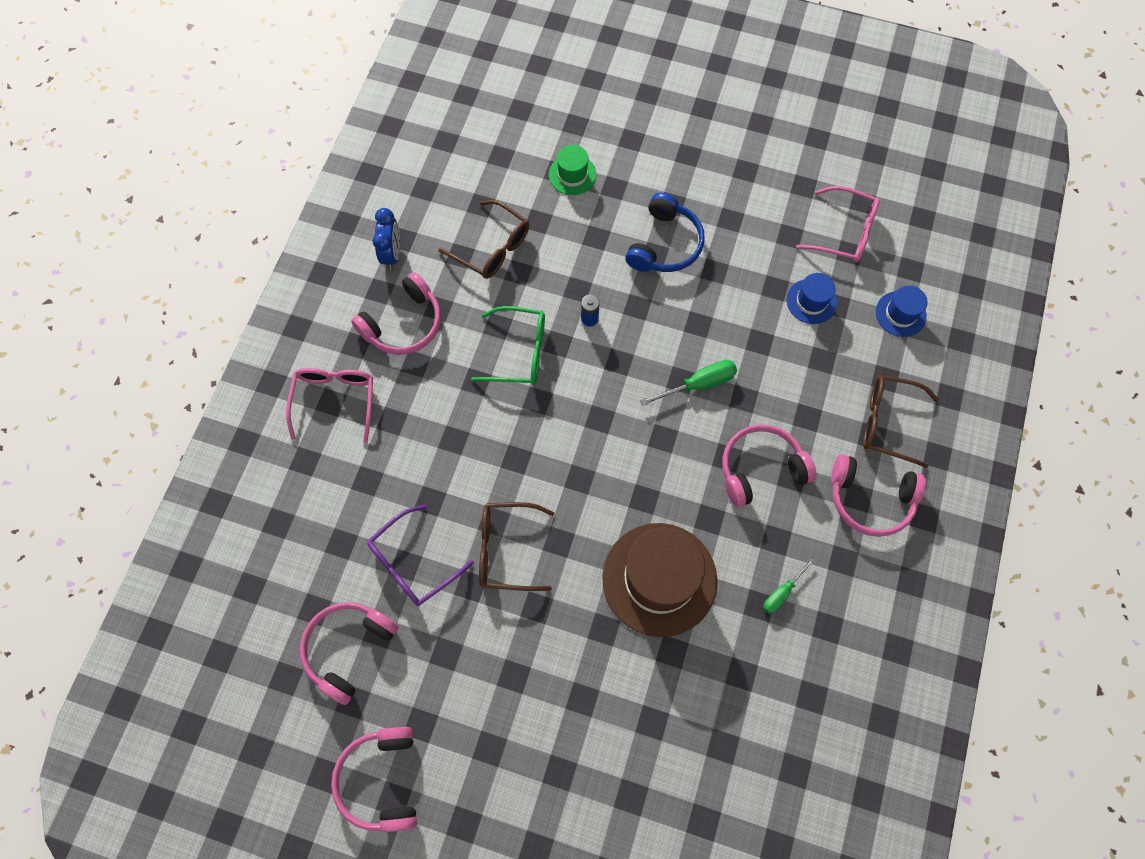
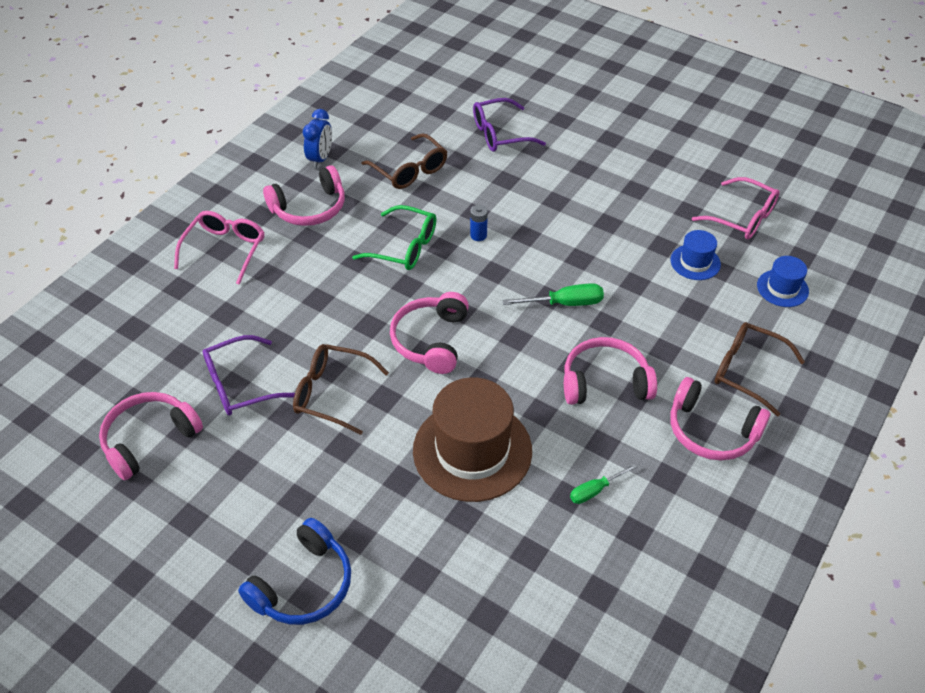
camera: 15 degrees right, 20 degrees down
pink headphones [331,727,417,832] -> pink headphones moved to [390,292,469,374]
green hat [549,145,597,195] -> purple glasses [473,98,546,152]
blue headphones [625,192,705,272] -> blue headphones moved to [238,518,351,625]

